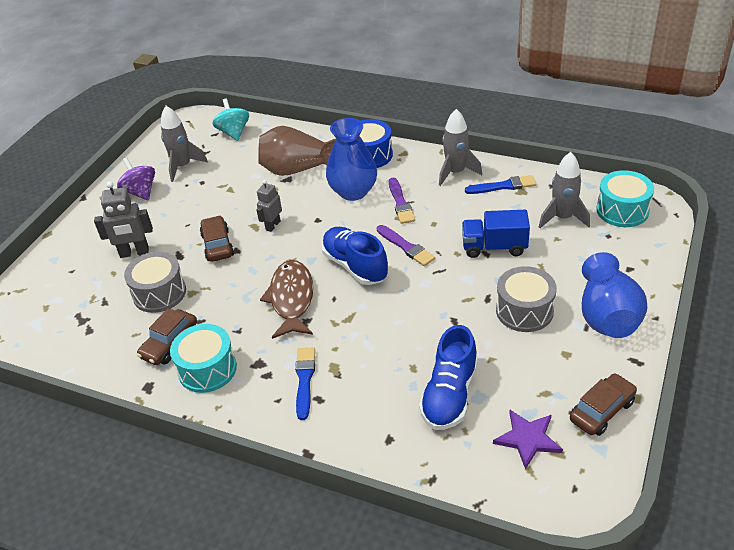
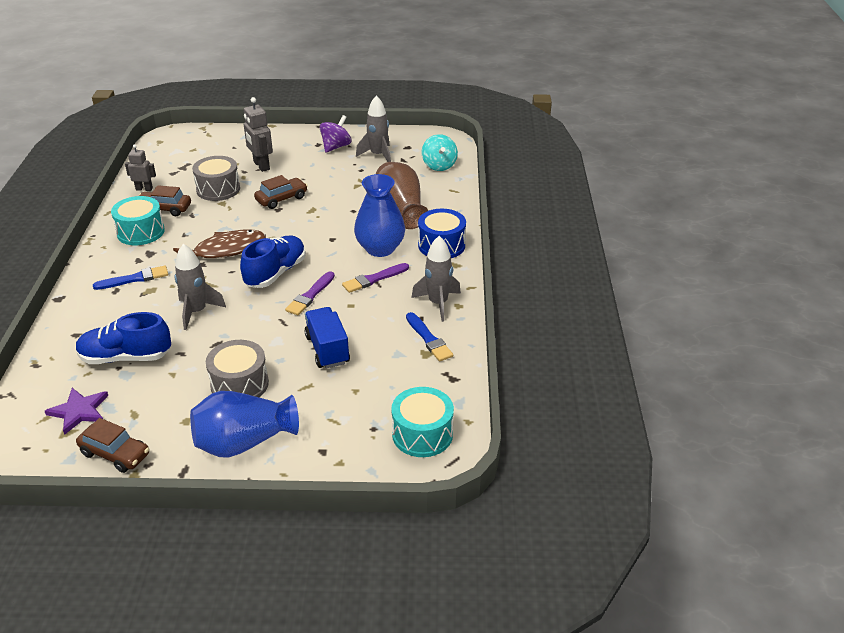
camera: 65 degrees right, 5 degrees down
turquoise spinning top [212,98,249,141] -> turquoise spinning top turned 120 degrees clockwise [422,134,458,171]
grey robot [256,180,282,232] -> grey robot moved to [125,144,156,191]
grey rocket [539,152,590,228] -> grey rocket moved to [175,244,226,330]

